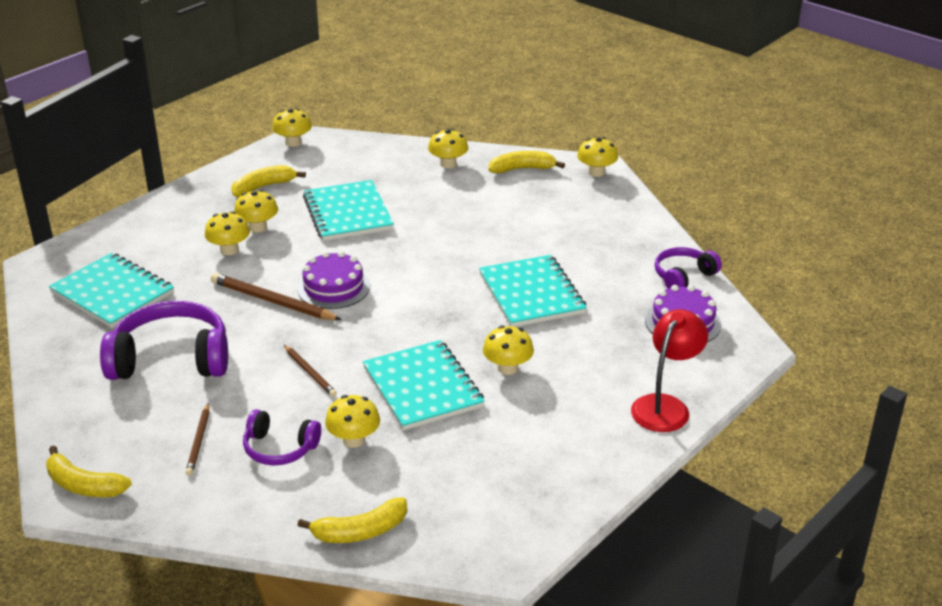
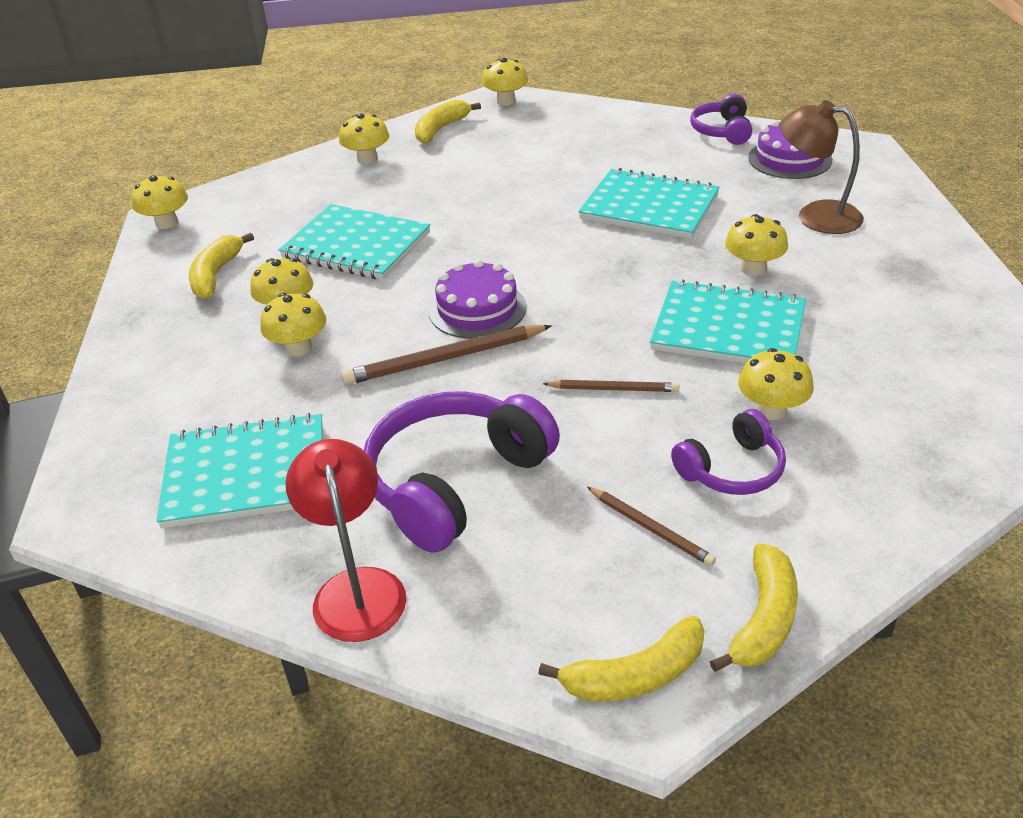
camera: 45 degrees left, 5 degrees up
yellow banana [298,497,407,543] -> yellow banana moved to [710,543,798,672]
red lamp [631,309,708,432] -> red lamp moved to [285,439,407,642]
none -> brown lamp [780,100,864,234]

